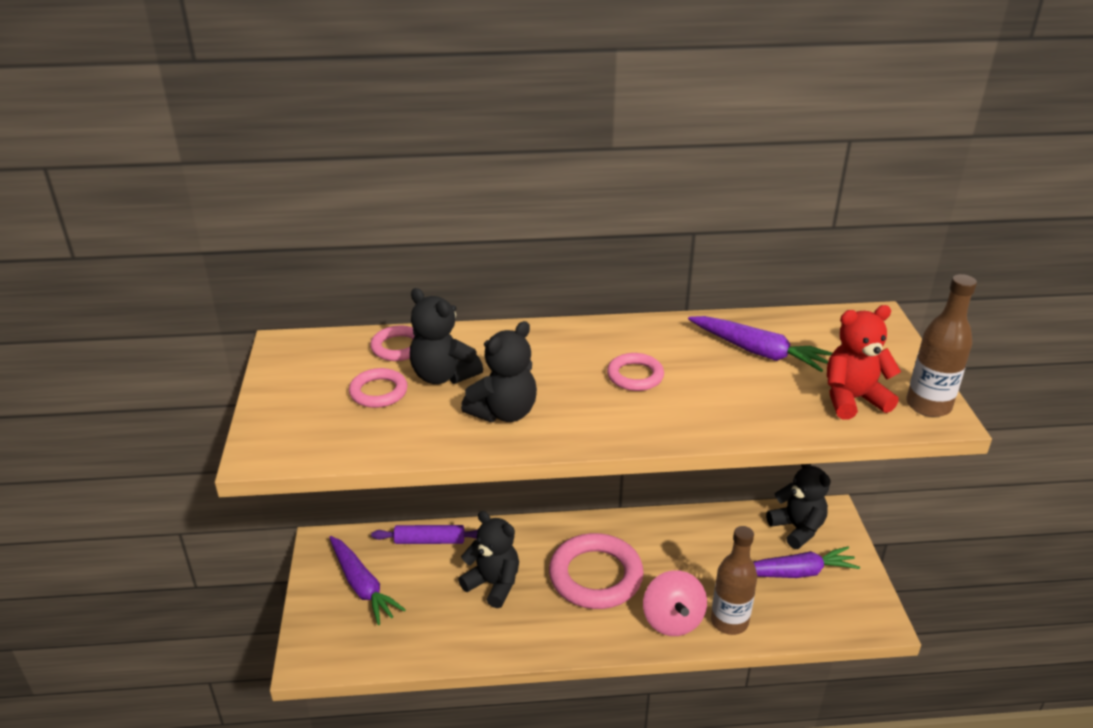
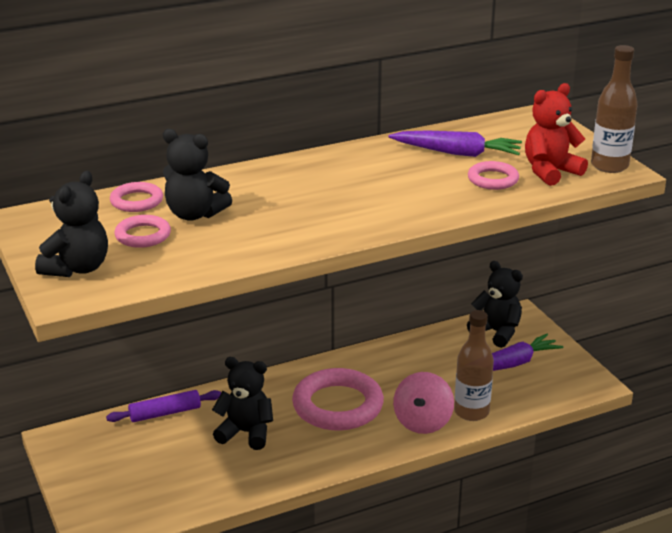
camera: 20 degrees left, 5 degrees down
purple carrot [329,536,406,625] -> none
black teddy bear [461,321,537,422] -> black teddy bear moved to [35,171,108,277]
pink ring [607,353,664,391] -> pink ring moved to [468,161,519,190]
pink spinning top [643,570,707,636] -> pink spinning top turned 45 degrees clockwise [393,372,454,434]

